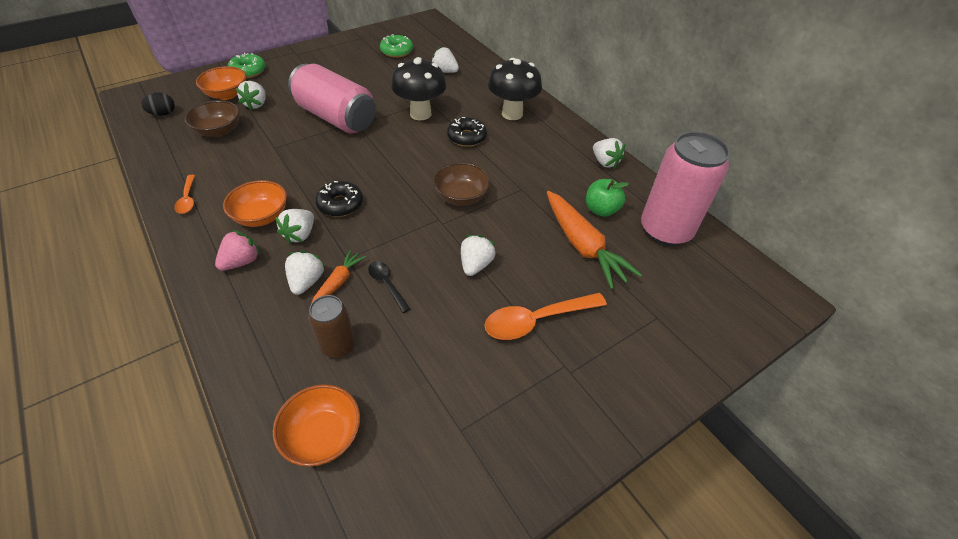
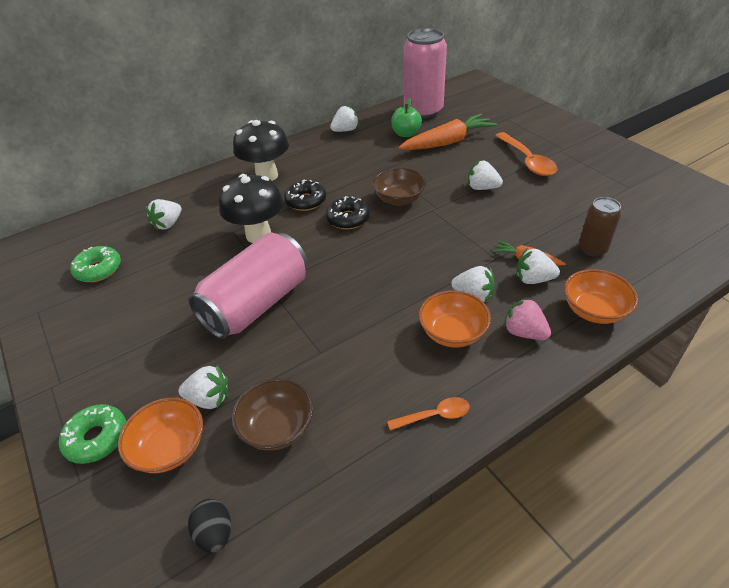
camera: 85 degrees left, 5 degrees down
orange bowl [273,384,360,467] -> orange bowl moved to [564,269,638,324]
black donut [315,181,363,217] -> black donut moved to [326,196,370,229]
black spoon [368,261,411,313] -> none

